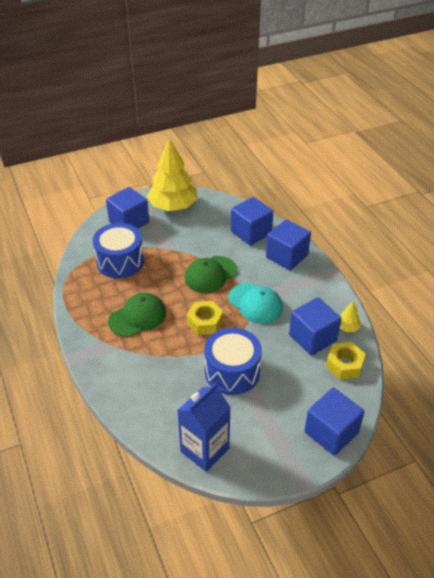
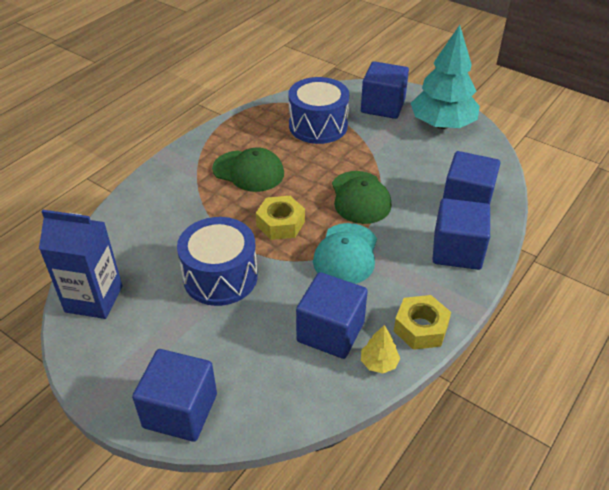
camera: 60 degrees right, 0 degrees up
yellow tree [147,138,197,211] -> turquoise tree [411,25,480,129]
green cap [185,256,237,293] -> green cap turned 120 degrees counterclockwise [332,171,392,224]
yellow nut [326,342,366,380] -> yellow nut moved to [394,295,451,350]

